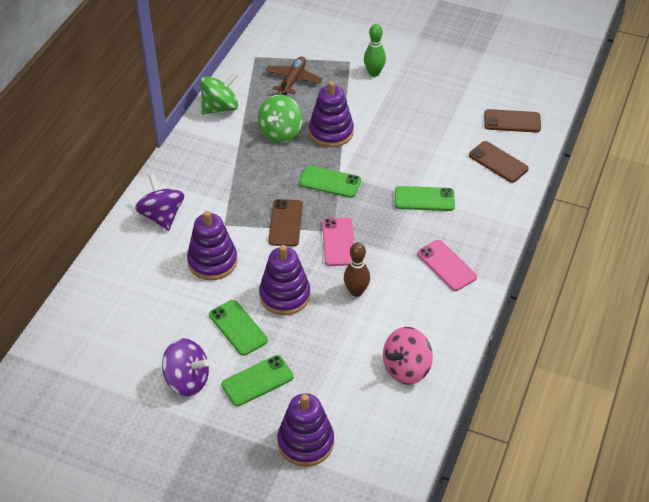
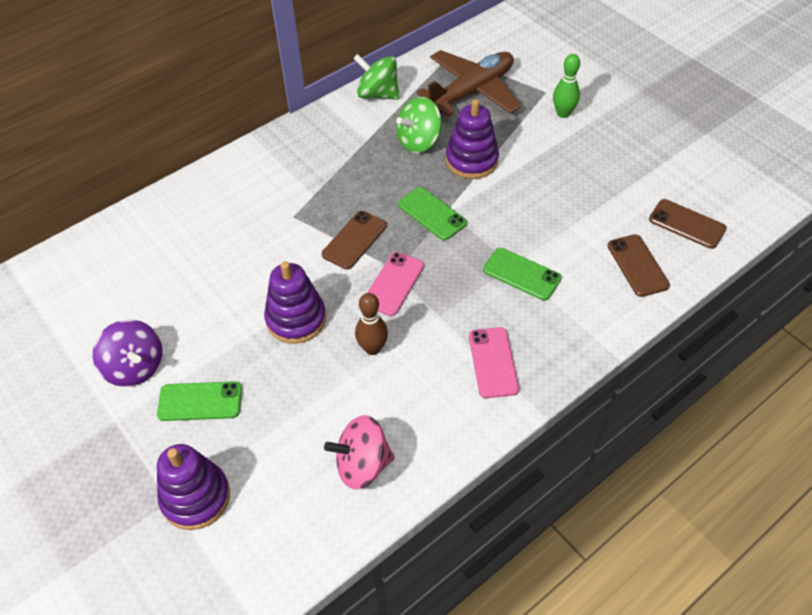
camera: 30 degrees right, 5 degrees up
purple spinning top [135,174,184,231] -> none
purple stacking toy [187,211,237,280] -> none
green spinning top [200,72,238,115] -> green spinning top turned 150 degrees counterclockwise [353,54,400,100]
green phone [209,300,268,356] -> none
brown plane [265,56,323,95] -> brown plane [417,50,521,117], size x1.71

